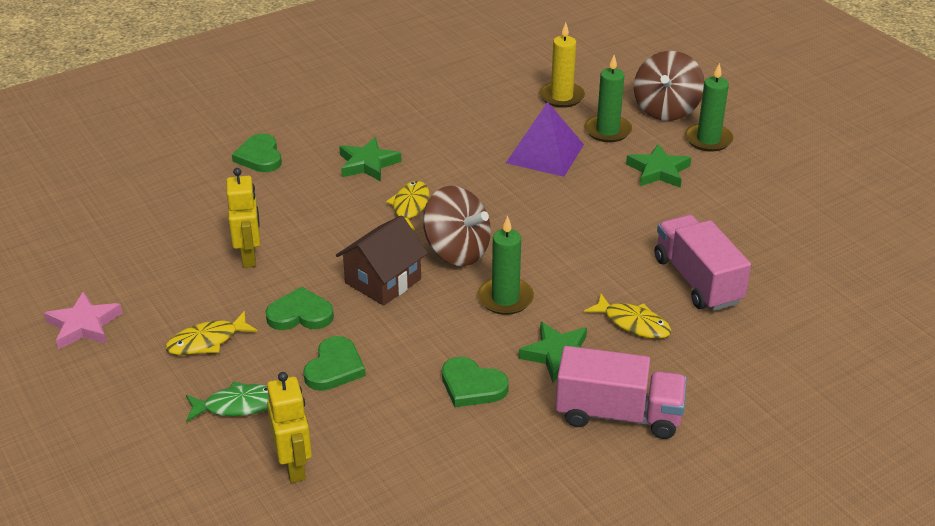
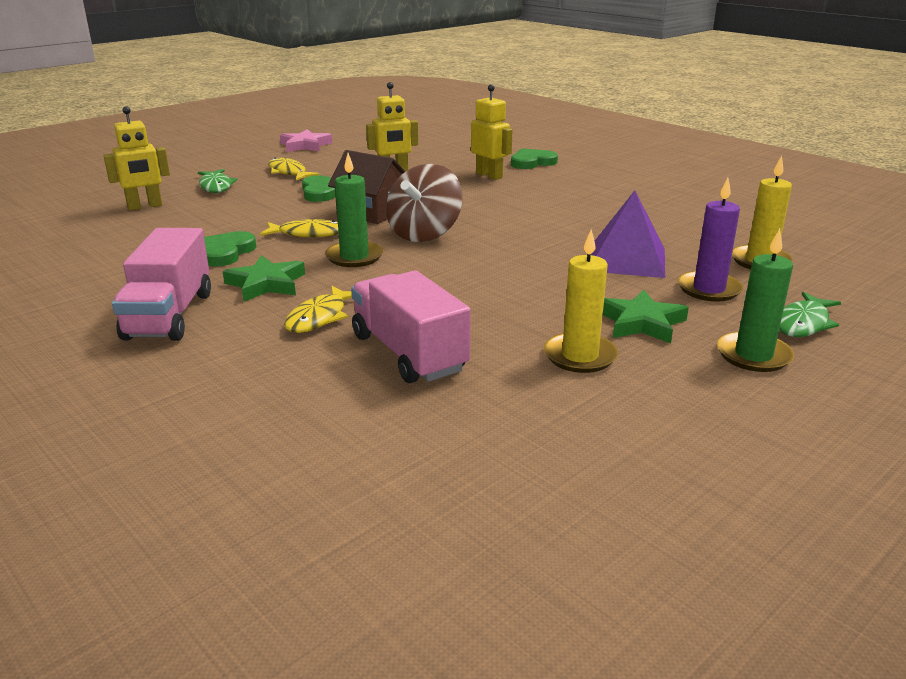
camera: 80 degrees right, 10 degrees down
green heart [303,336,366,391] -> none
green star [339,137,402,182] -> none
yellow fish [386,181,429,231] -> yellow fish moved to [260,219,339,237]
green candle [584,55,632,142] -> purple candle [678,178,743,302]
brown spinning top [634,51,704,121] -> green fish [779,292,841,337]
pink truck [655,215,751,311] -> pink truck turned 90 degrees counterclockwise [351,270,471,383]
none -> yellow robot [471,84,513,180]
none -> yellow candle [543,230,618,373]

